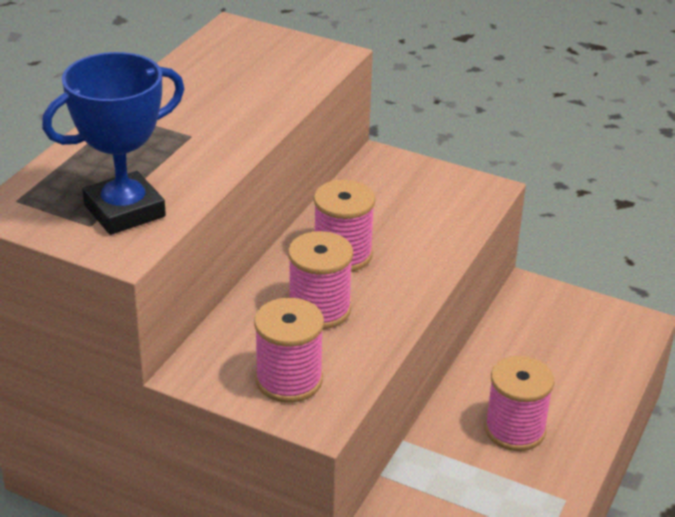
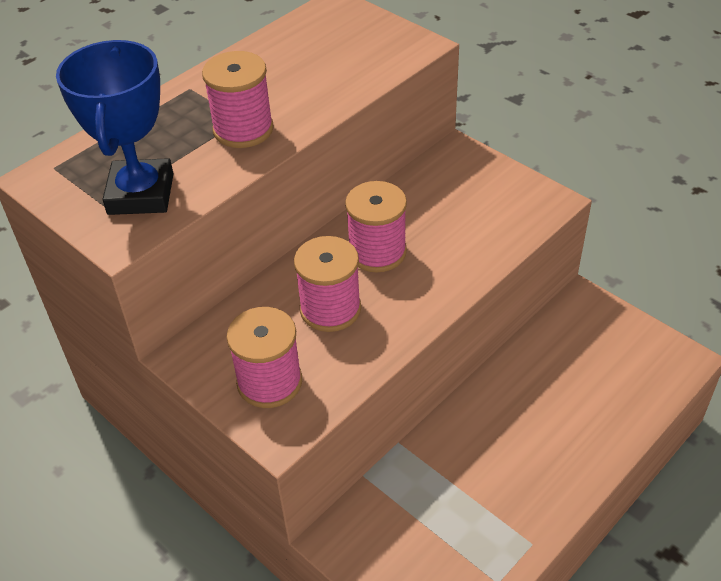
camera: 20 degrees right, 10 degrees up
blue trophy [42,52,185,235] -> blue trophy turned 75 degrees counterclockwise [56,40,174,215]
pink spool [485,356,554,451] -> pink spool moved to [202,51,274,148]

